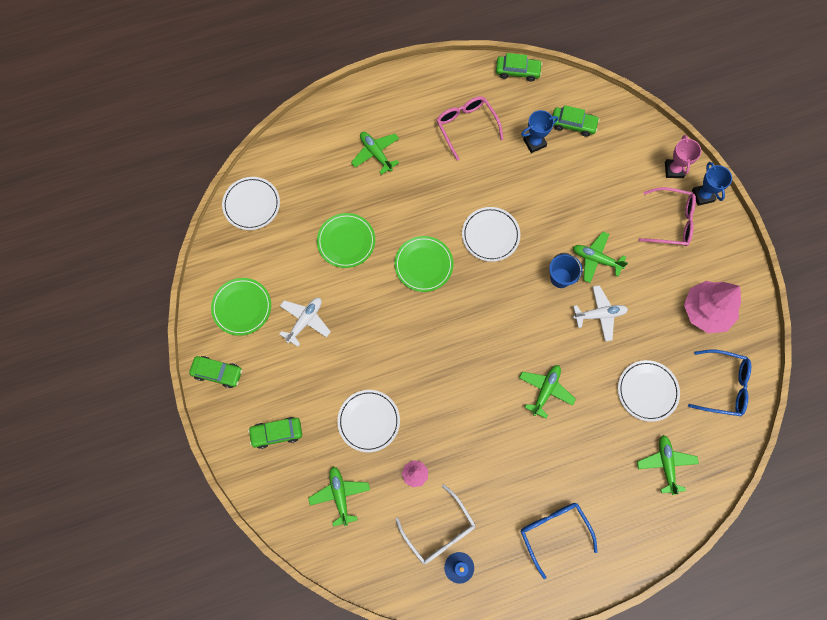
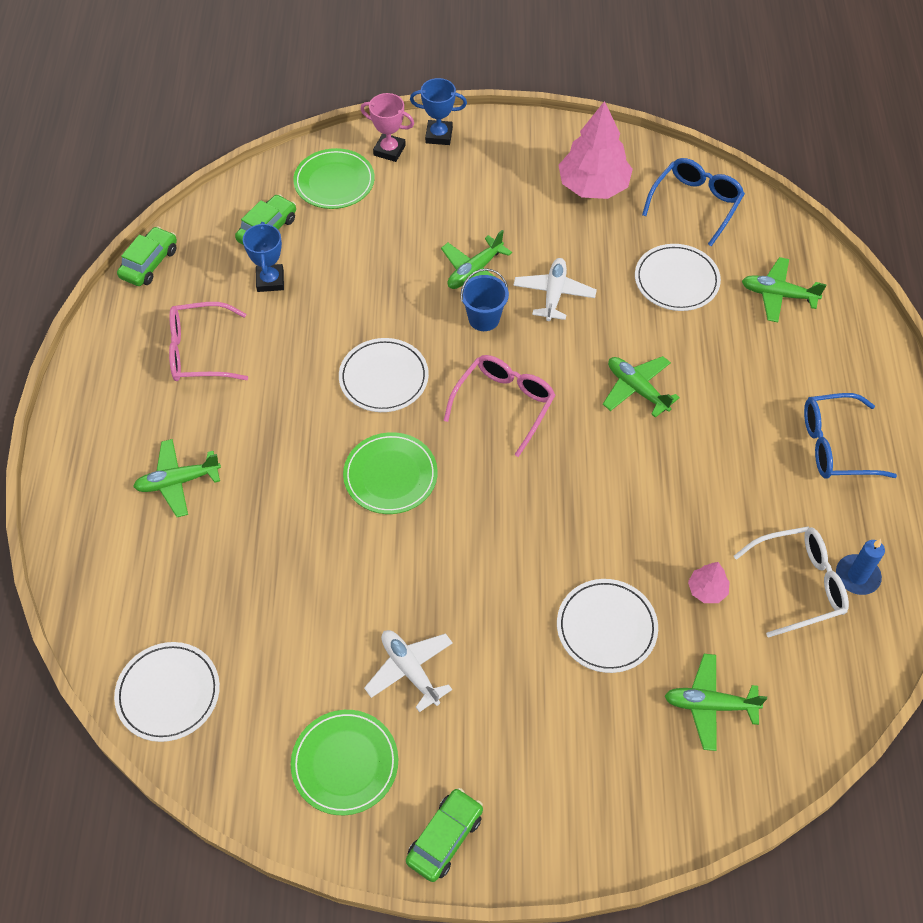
camera: 70 degrees left, 15 degrees down
green car [248,417,302,449] -> none
green plate [317,213,375,268] -> green plate moved to [293,148,375,209]
pink glasses [639,187,696,246] -> pink glasses moved to [444,355,555,457]

